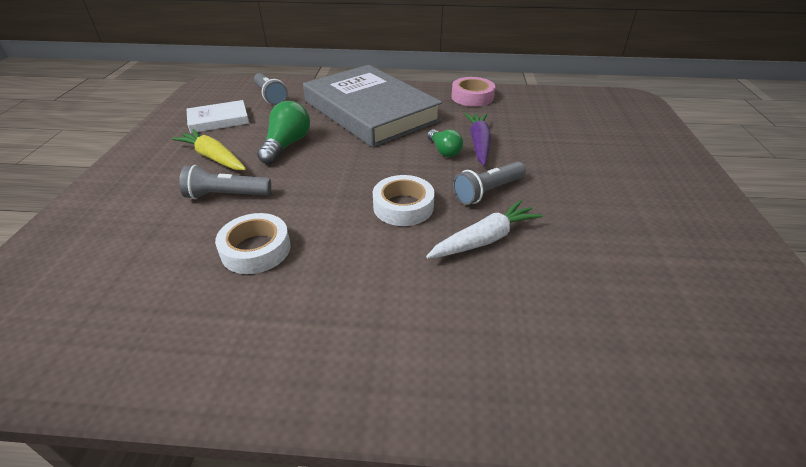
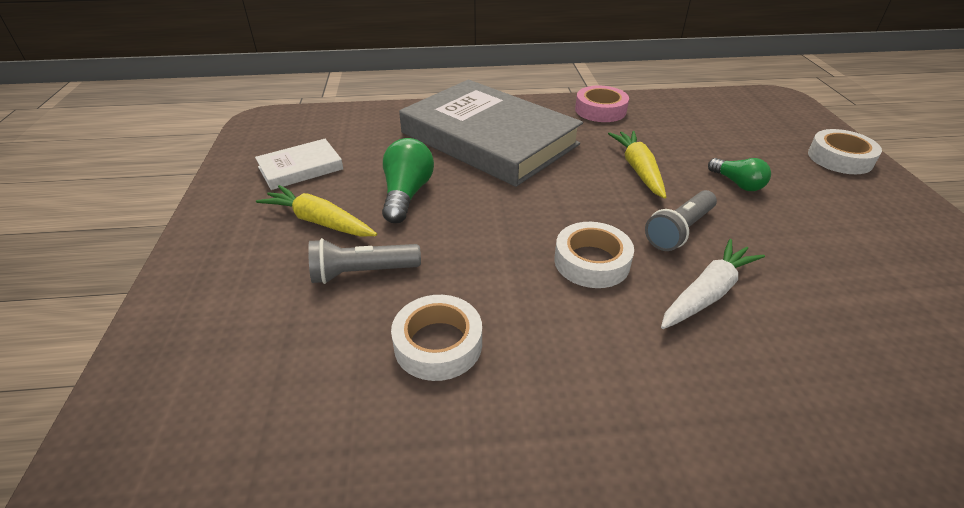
camera: 10 degrees left, 0 degrees up
grey flashlight [254,73,288,105] -> none
green light bulb [427,130,463,157] -> green light bulb moved to [708,158,771,191]
purple carrot [464,113,491,166] -> yellow carrot [608,131,666,199]
none -> white tape [808,129,882,174]

